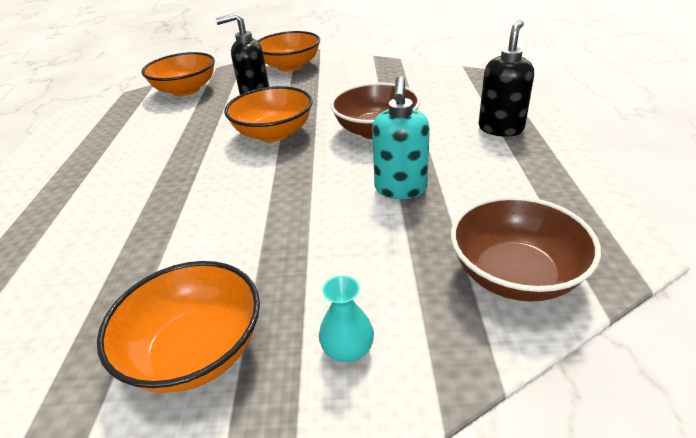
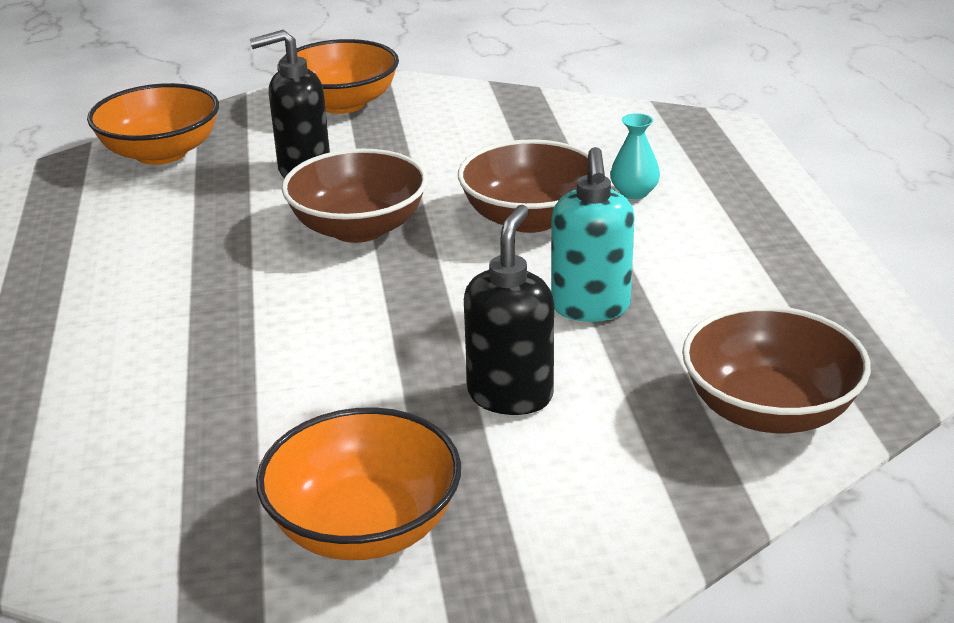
camera: 10 degrees left, 5 degrees down
orange bowl [224,86,313,142] -> brown bowl [282,149,428,243]
turquoise vase [319,276,374,362] -> turquoise vase moved to [610,113,660,199]
black soap dispenser [479,20,534,137] -> black soap dispenser moved to [464,205,554,415]

